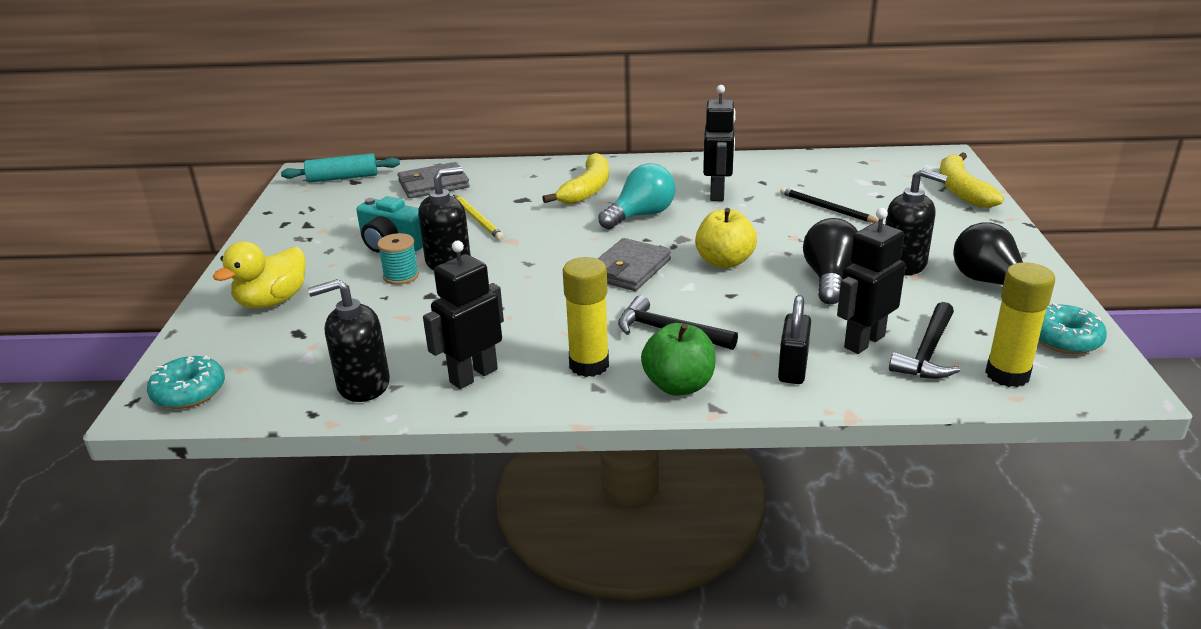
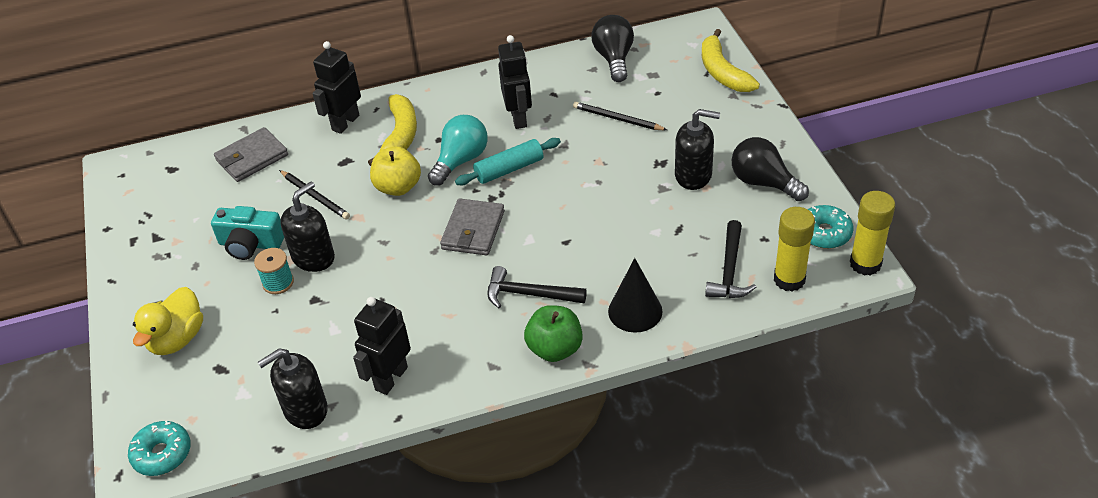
camera: 15 degrees left, 15 degrees up
turquoise rolling pin [281,153,400,183] -> turquoise rolling pin moved to [455,138,561,185]
yellow pencil [453,195,504,240] -> black pencil [279,170,350,220]
yellow glue stick [563,257,609,377] -> yellow glue stick moved to [850,191,895,276]
yellow apple [695,208,757,268] -> yellow apple moved to [370,147,421,196]
black padlock [778,295,811,384] -> black cone [608,258,663,333]
black light bulb [803,218,858,305] -> black light bulb moved to [591,15,634,82]
black robot [837,208,906,354] -> black robot moved to [312,41,361,134]

